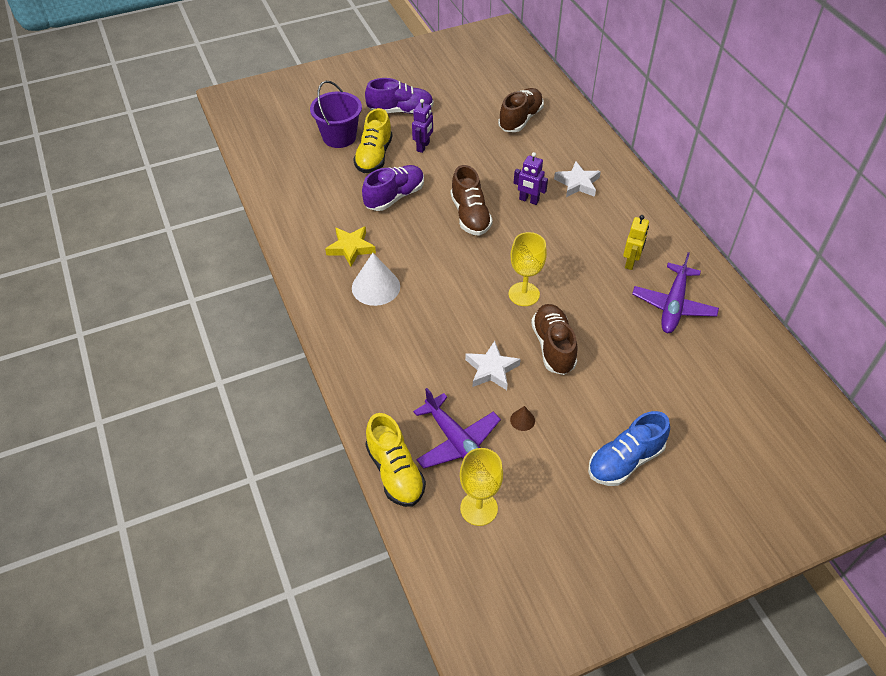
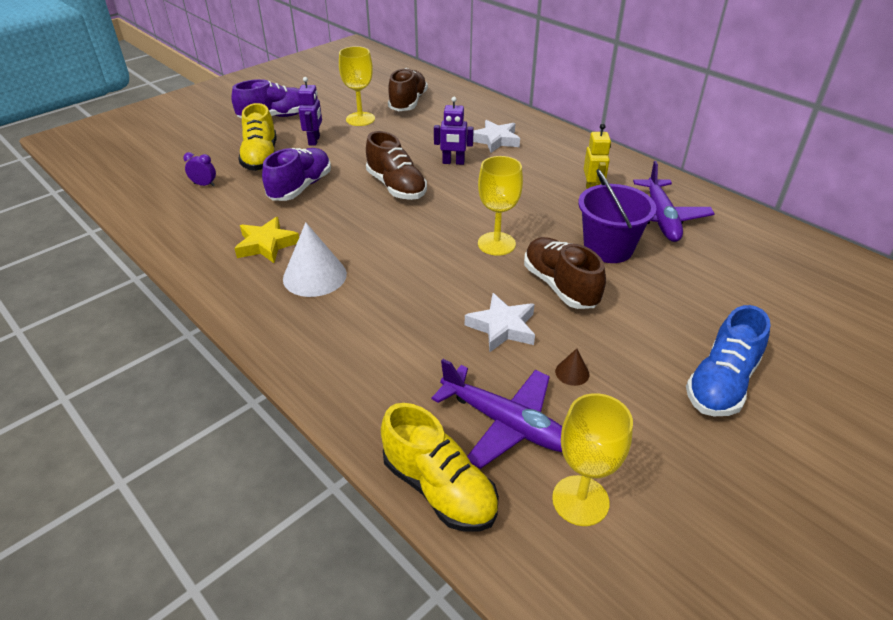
camera: 20 degrees left, 10 degrees down
purple bucket [310,81,362,148] -> purple bucket moved to [578,169,656,263]
none -> purple clock [183,152,216,186]
none -> yellow goblet [339,46,375,126]

